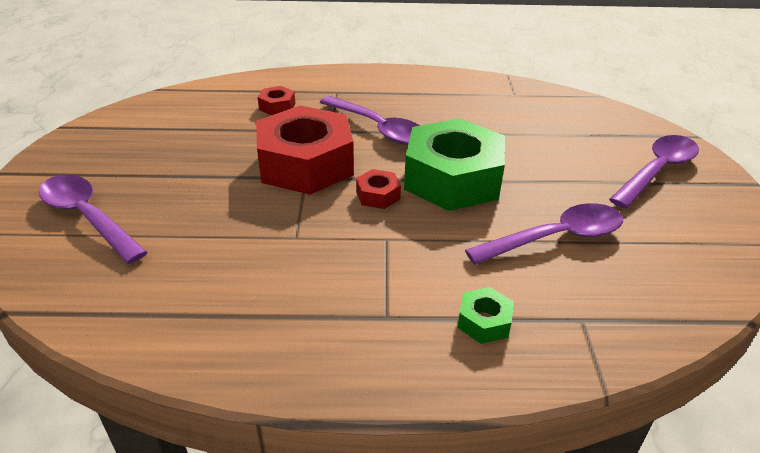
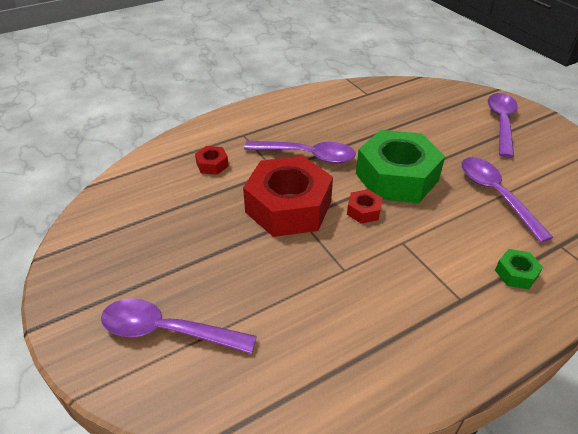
camera: 30 degrees left, 5 degrees up
purple spoon [465,203,623,265] -> purple spoon turned 60 degrees counterclockwise [461,157,554,243]

